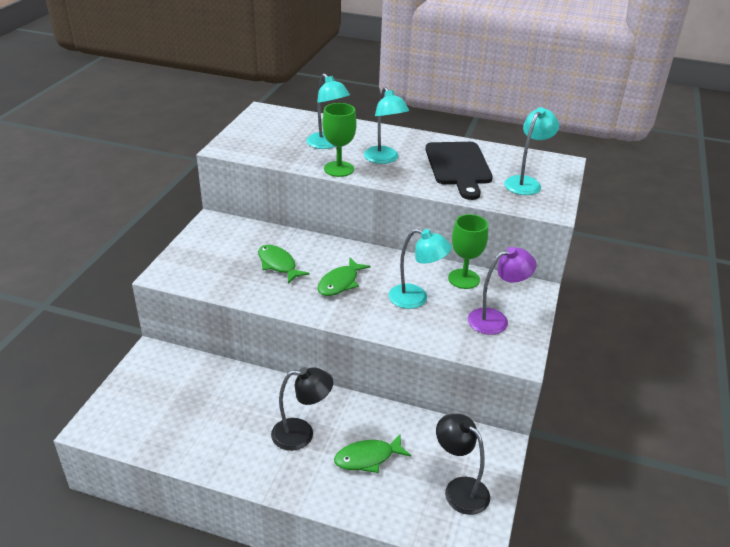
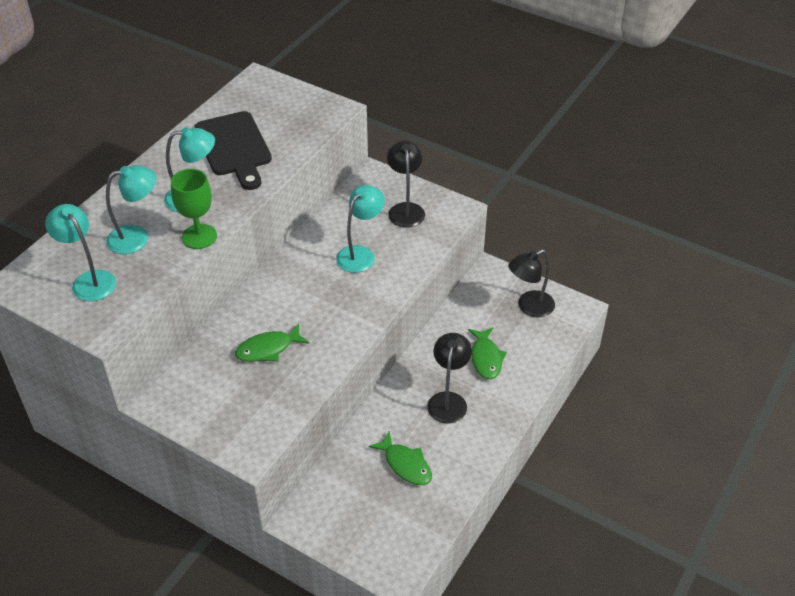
camera: 75 degrees left, 10 degrees up
green fish [317,257,370,296] -> green fish moved to [368,431,432,485]
black cutting board [425,142,493,200] -> black cutting board turned 60 degrees clockwise [194,111,272,190]
green goblet [448,214,488,289] -> none
purple lamp [468,247,537,335] -> black lamp [387,140,425,228]
turquoise lamp [504,107,559,195] -> turquoise lamp moved to [45,204,116,301]

